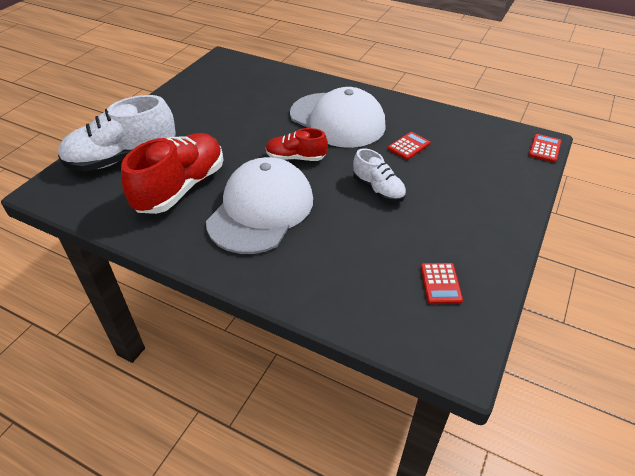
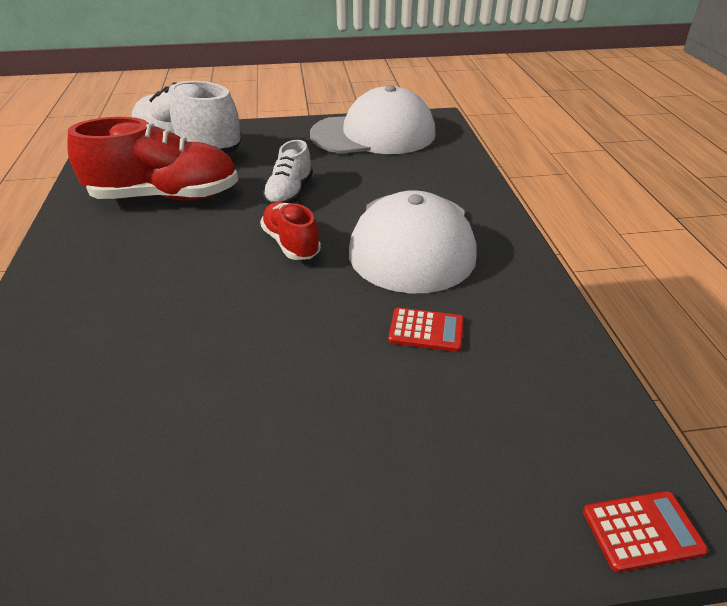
camera: 55 degrees right, 5 degrees down
white cap [206,157,313,254] -> white cap moved to [310,85,436,154]
white shoe [353,148,406,202] -> white shoe moved to [262,140,313,205]
red calculator [420,263,463,304] -> none

